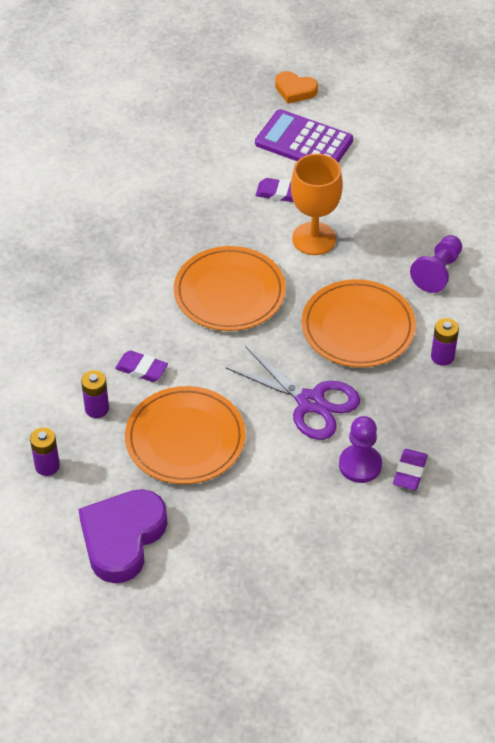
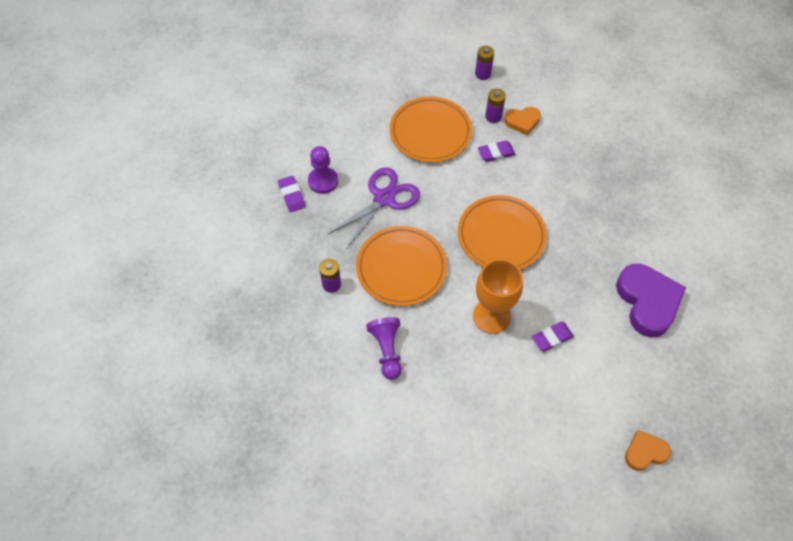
camera: 140 degrees right, 10 degrees up
purple heart [78,489,167,583] -> purple heart moved to [616,264,686,337]
purple scissors [226,346,360,440] -> purple scissors turned 135 degrees clockwise [328,167,420,249]
purple calculator [255,109,353,163] -> none
none -> orange heart [504,107,541,135]

